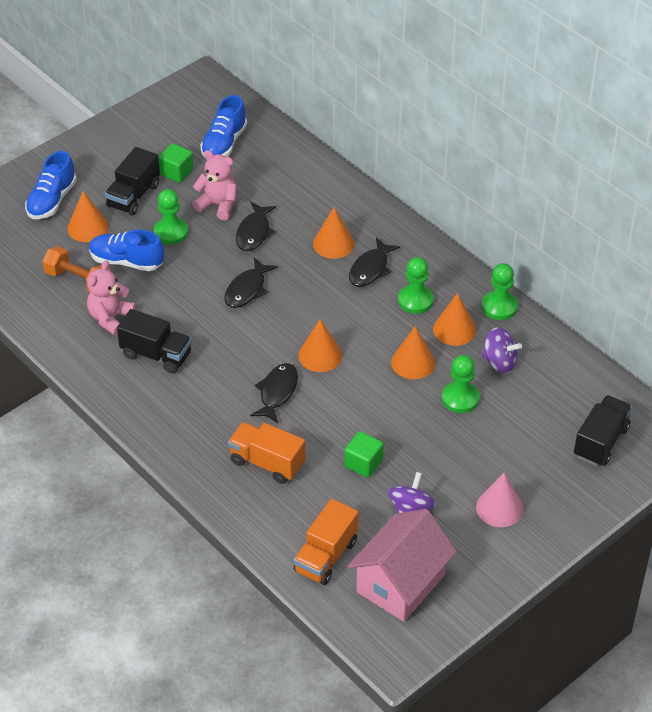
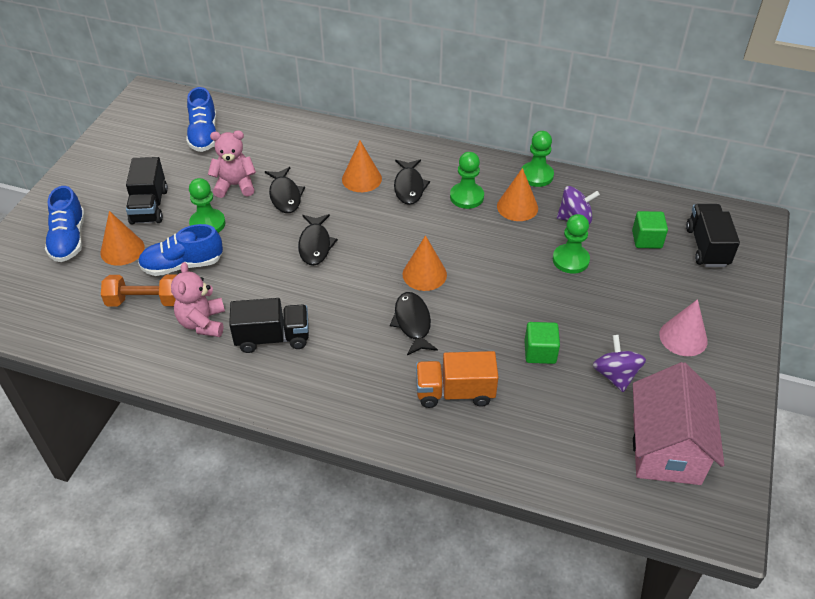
camera: 30 degrees left, 0 degrees up
green cube [159,143,194,183] -> green cube moved to [632,211,668,249]
orange truck [293,499,358,585] -> none
orange cone [391,326,435,379] -> none

